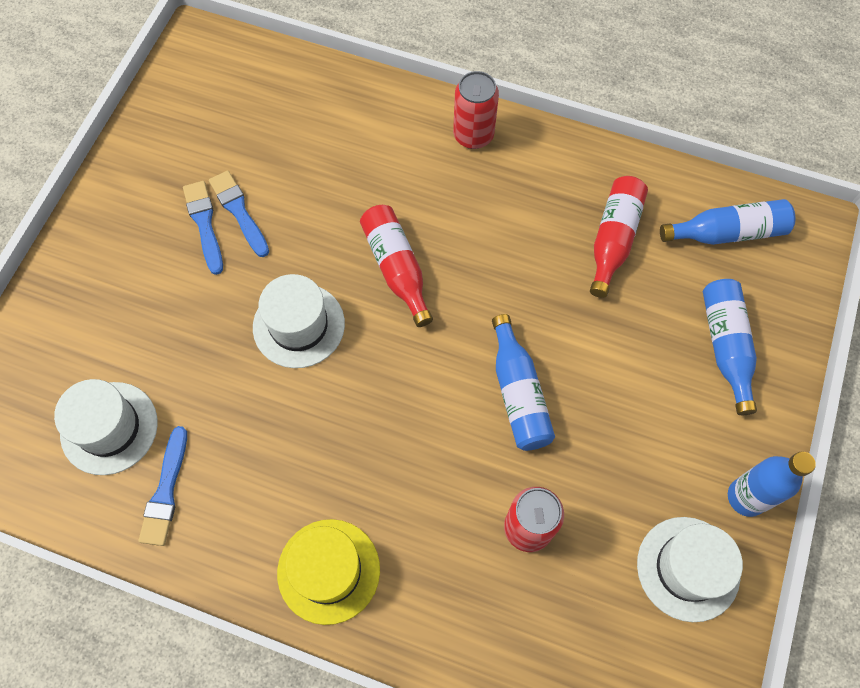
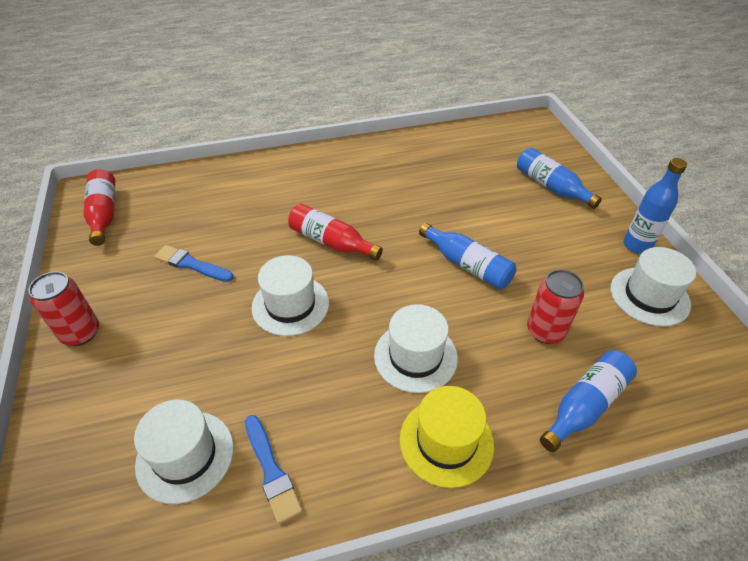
camera: 35 degrees left, 20 degrees down
blue brush [183,181,223,275] -> none
red can [453,71,499,149] -> red can moved to [28,271,99,346]
red bottle [590,176,648,298] -> red bottle moved to [83,169,115,246]
blue bottle [660,199,795,245] -> blue bottle moved to [540,350,637,452]
none -> white hat [374,304,458,393]

